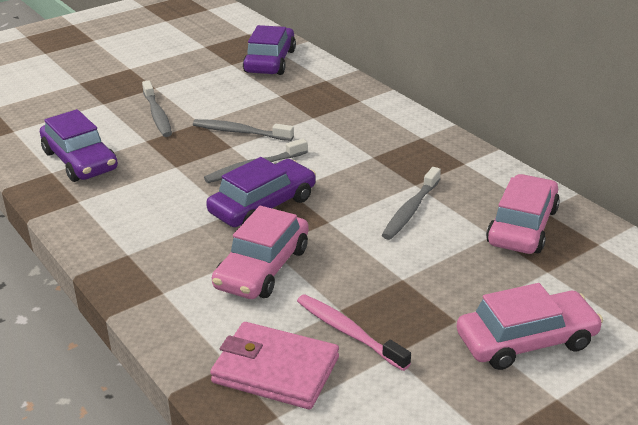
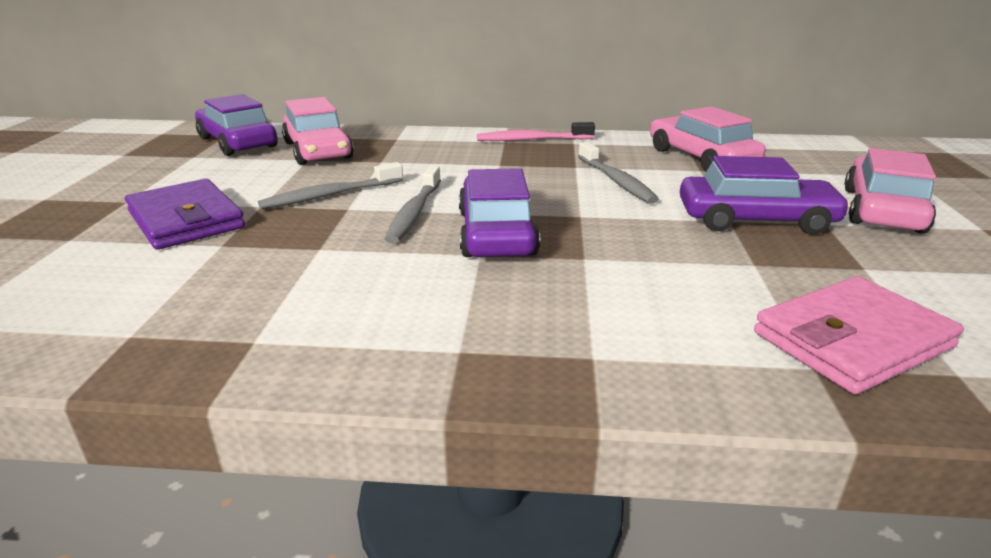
camera: 50 degrees left, 5 degrees down
purple car [40,109,118,182] -> purple car moved to [680,156,851,234]
grey toothbrush [142,80,172,137] -> purple wallet [125,179,245,250]
pink car [212,206,309,299] -> pink car moved to [282,97,354,165]
pink toothbrush [297,294,411,371] -> pink toothbrush moved to [477,122,595,141]

